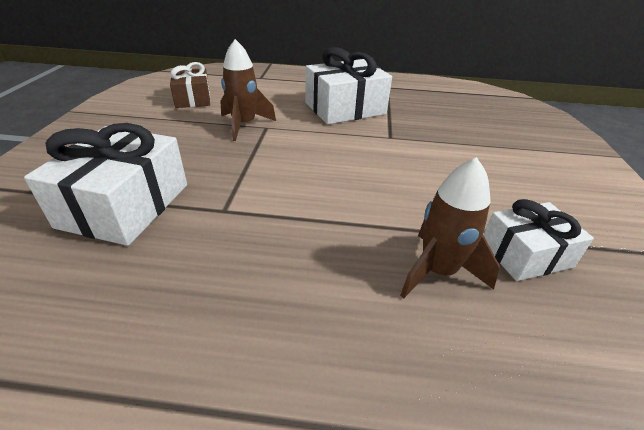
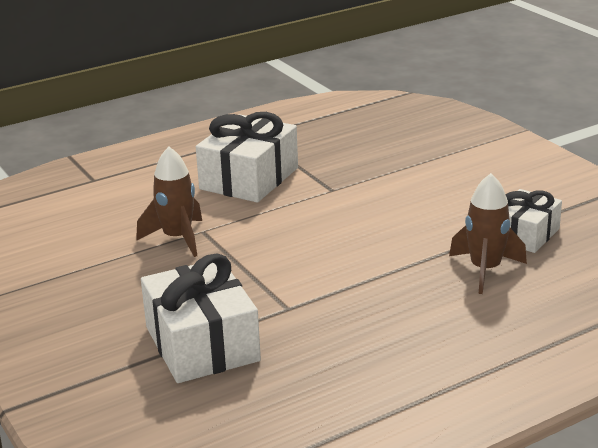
camera: 35 degrees left, 10 degrees down
brown gift [170,62,210,108] -> none

